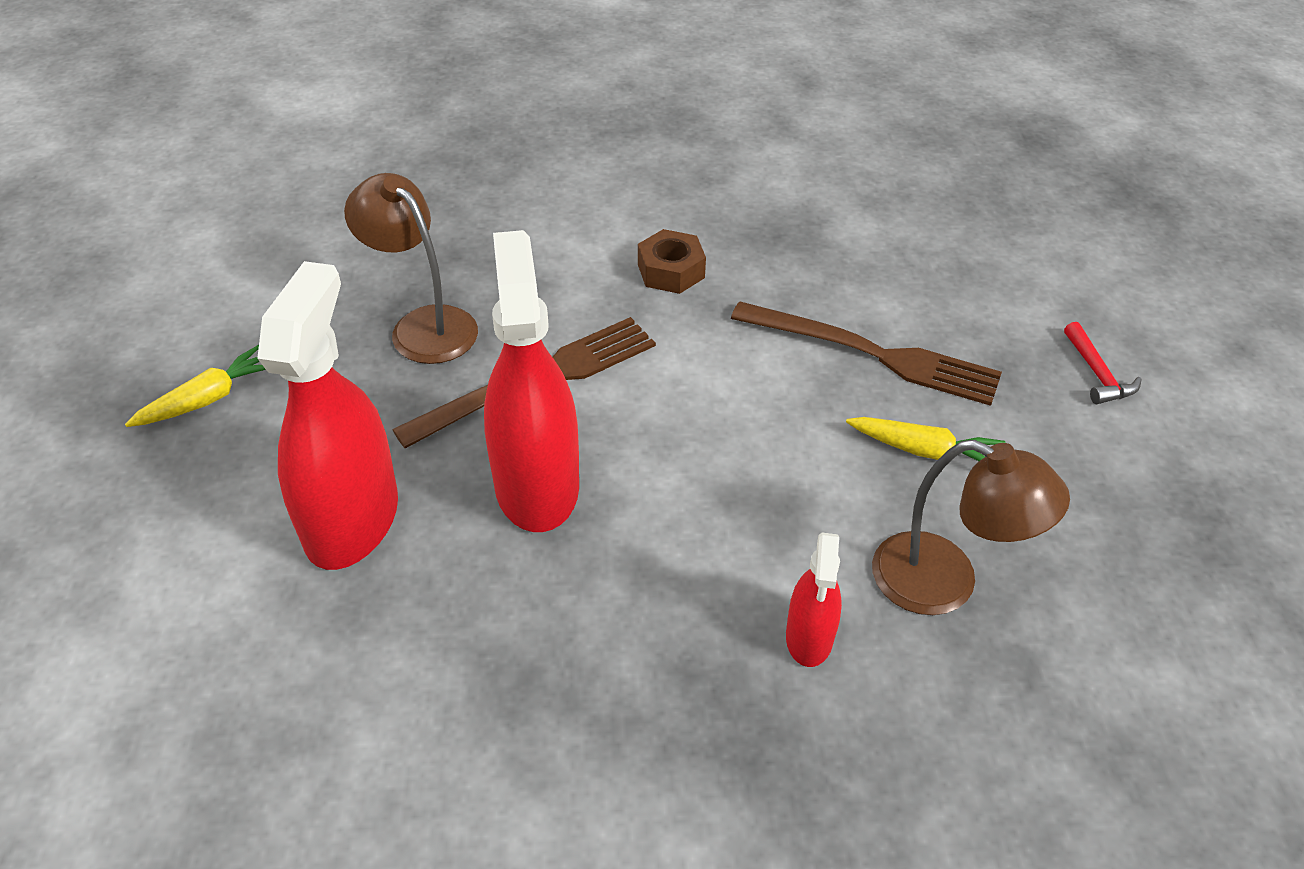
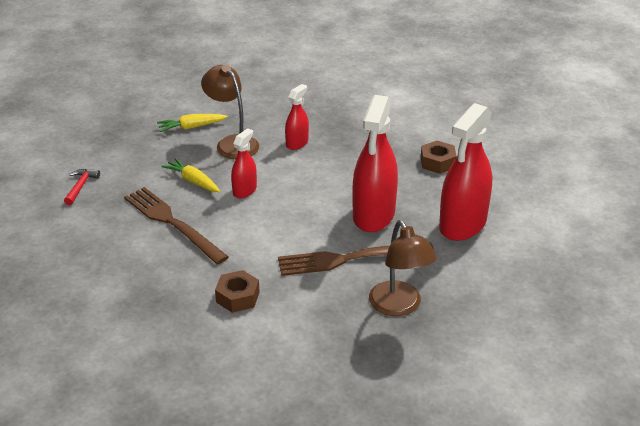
camera: 155 degrees left, 10 degrees down
yellow carrot [125,345,266,427] -> yellow carrot moved to [157,114,228,132]
none -> red spray bottle [231,128,257,198]
none -> brown nut [421,141,457,174]

